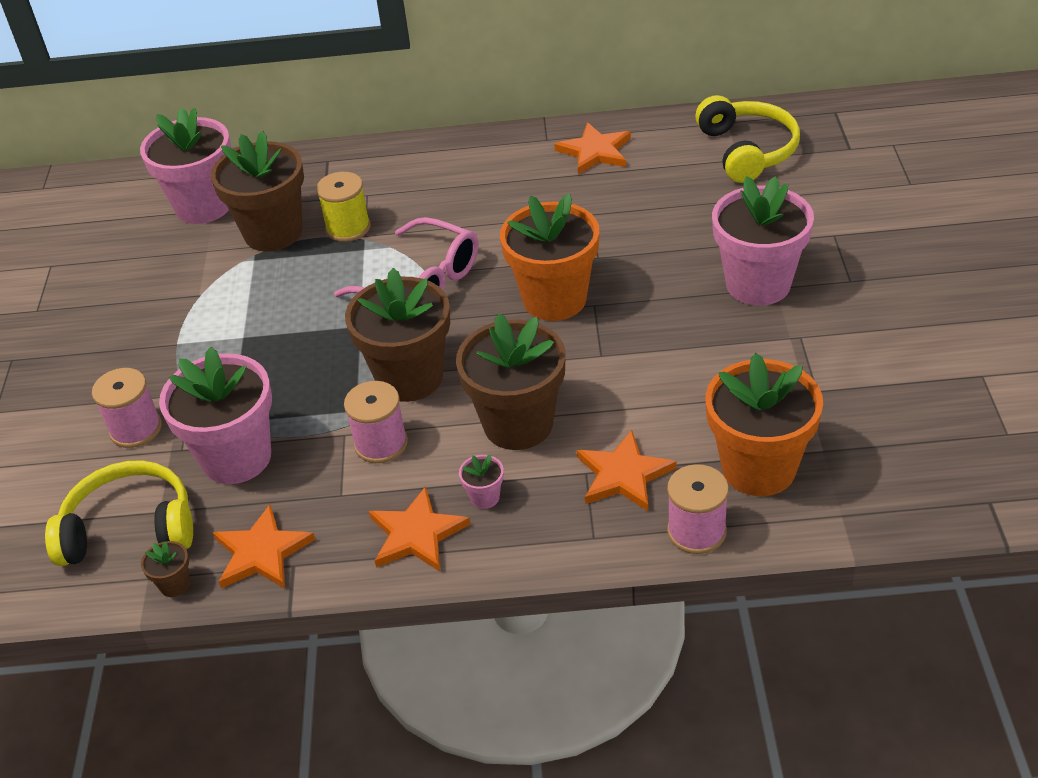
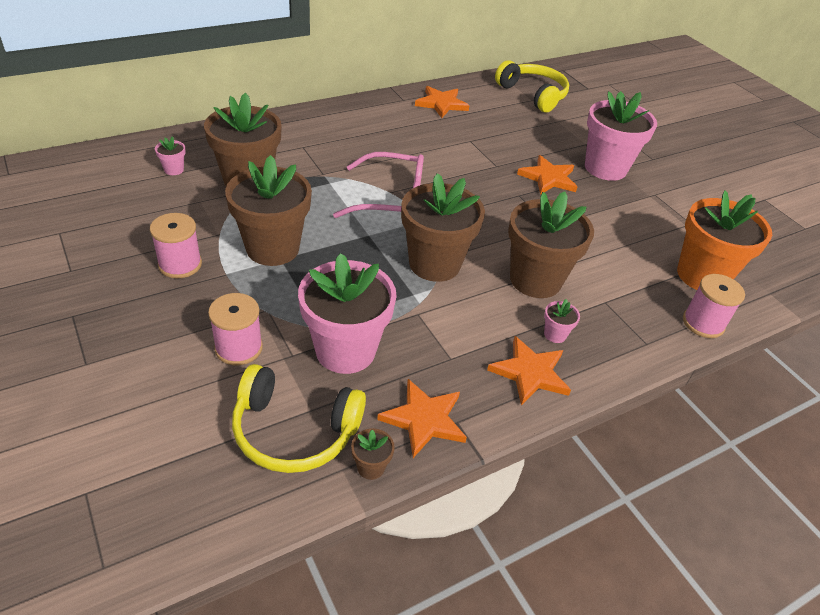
camera: 35 degrees left, 0 degrees up
yellow headphones [45,460,193,566] -> yellow headphones turned 135 degrees counterclockwise [232,364,366,473]
pink flower pot [140,108,231,224] -> pink flower pot [155,136,186,175], size x0.40
yellow spool [316,172,371,242] -> none
pink spool [344,381,408,463] -> pink spool moved to [150,213,202,278]
orange flower pot [500,193,599,321] -> none
orange star [577,430,676,511] -> orange star moved to [517,155,577,195]
none -> brown flower pot [225,155,312,266]

